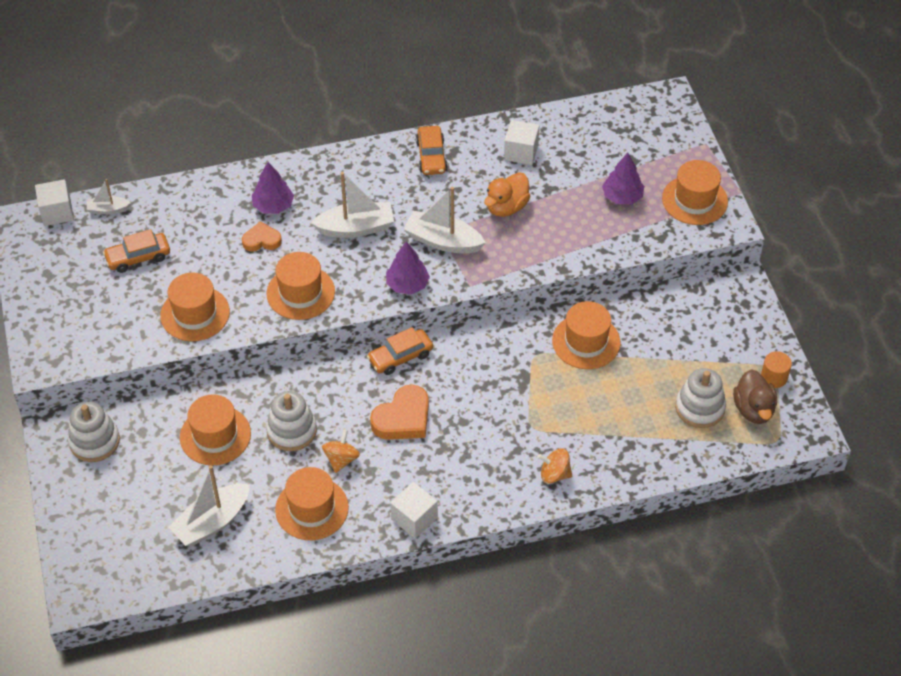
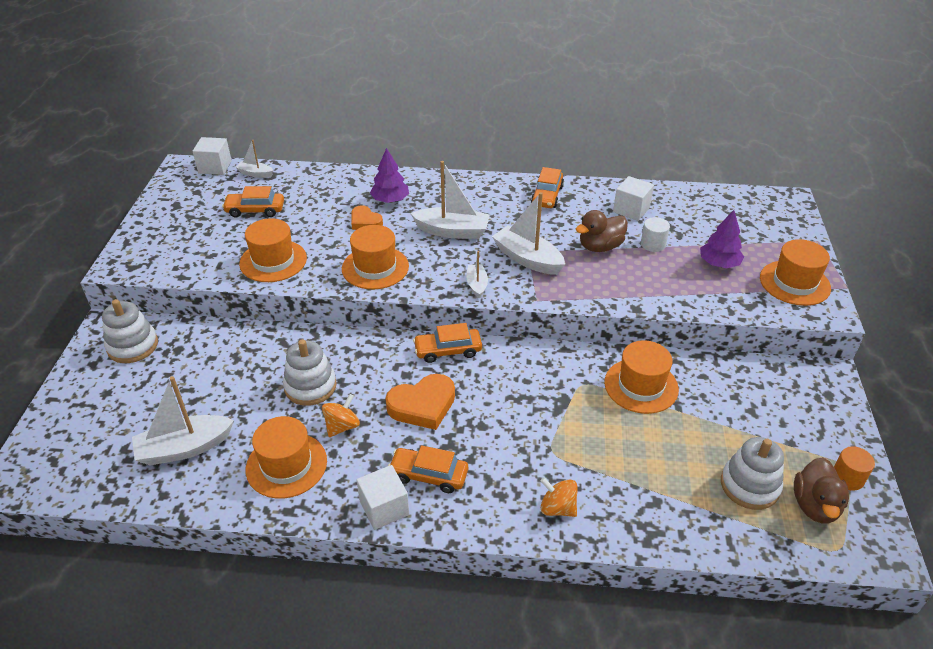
camera: 20 degrees right, 10 degrees down
orange hat [180,394,251,465] -> none
orange heart [242,221,282,252] -> orange heart turned 150 degrees counterclockwise [351,205,383,230]
purple tree [386,241,430,294] -> white boat [467,251,488,298]
orange duck [484,172,530,217] -> brown duck [576,210,628,252]
none -> orange car [388,445,468,493]
none -> white cylinder [641,217,670,252]

